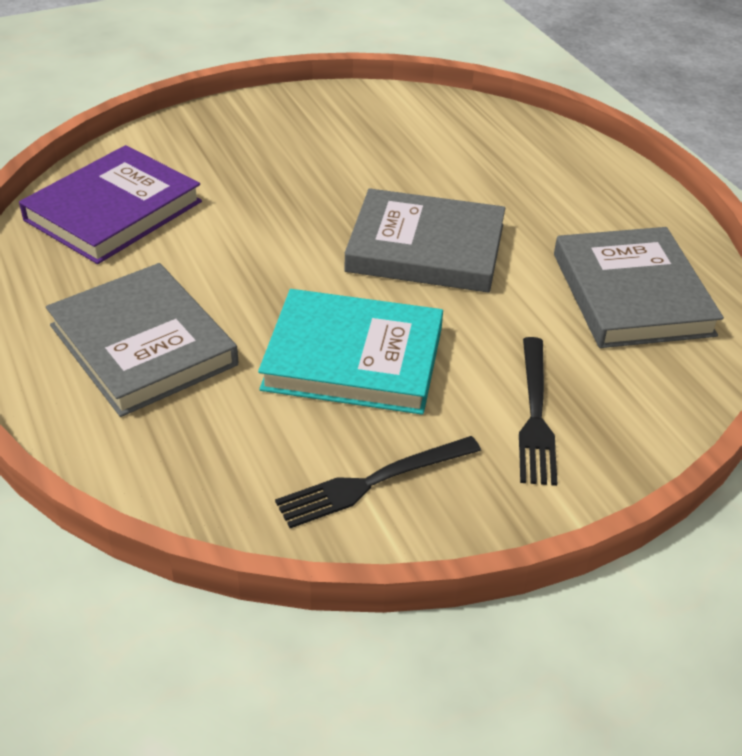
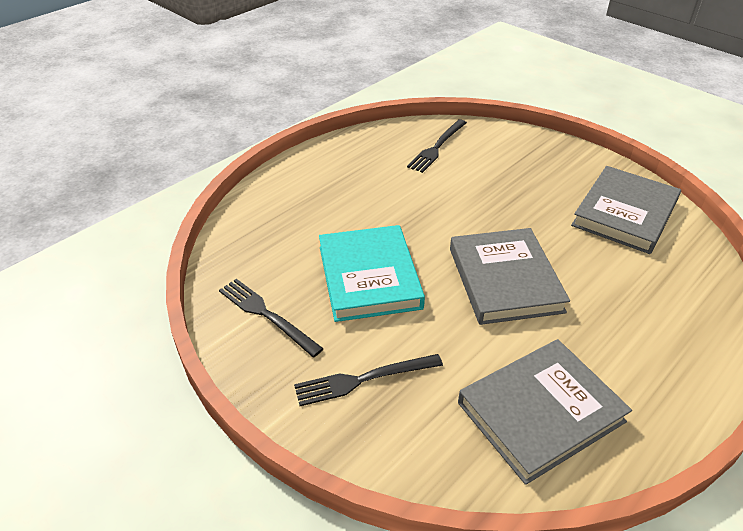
camera: 70 degrees right, 0 degrees up
purple book [19,145,202,264] -> black fork [407,119,467,173]
grey book [46,263,238,417] -> grey book moved to [571,166,681,254]

